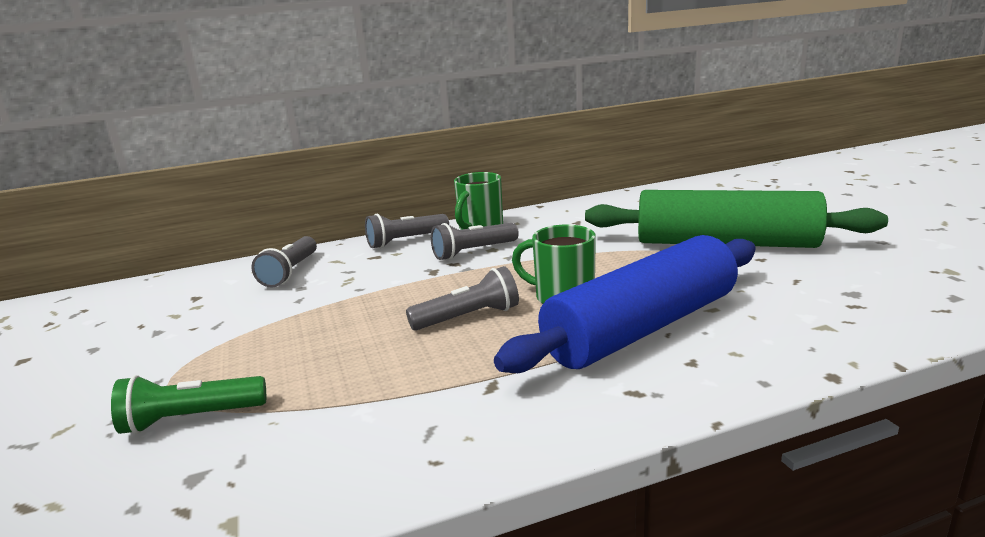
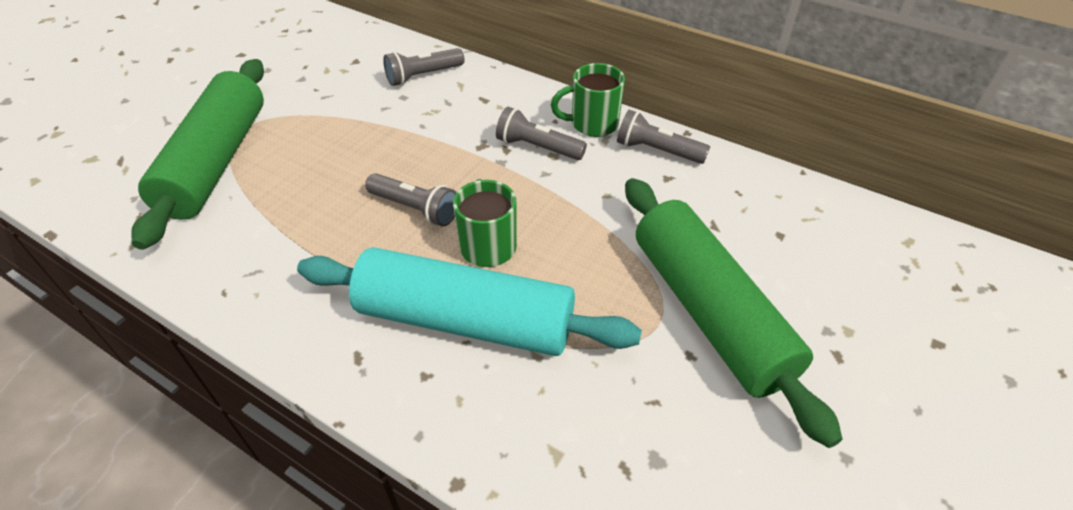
camera: 50 degrees right, 25 degrees up
green flashlight [111,375,266,434] -> green rolling pin [131,59,264,250]
grey flashlight [365,214,449,248] -> grey flashlight moved to [617,110,710,164]
blue rolling pin [494,235,756,373] -> turquoise rolling pin [297,247,642,356]

